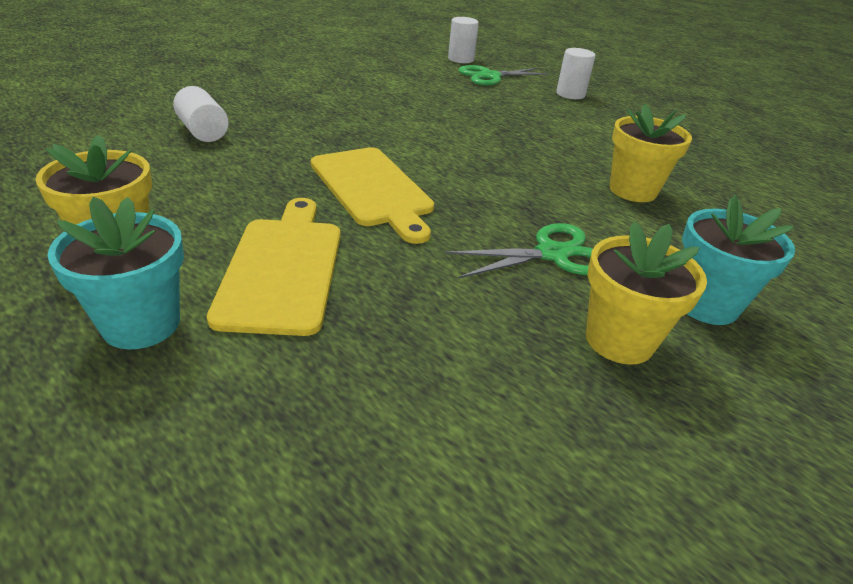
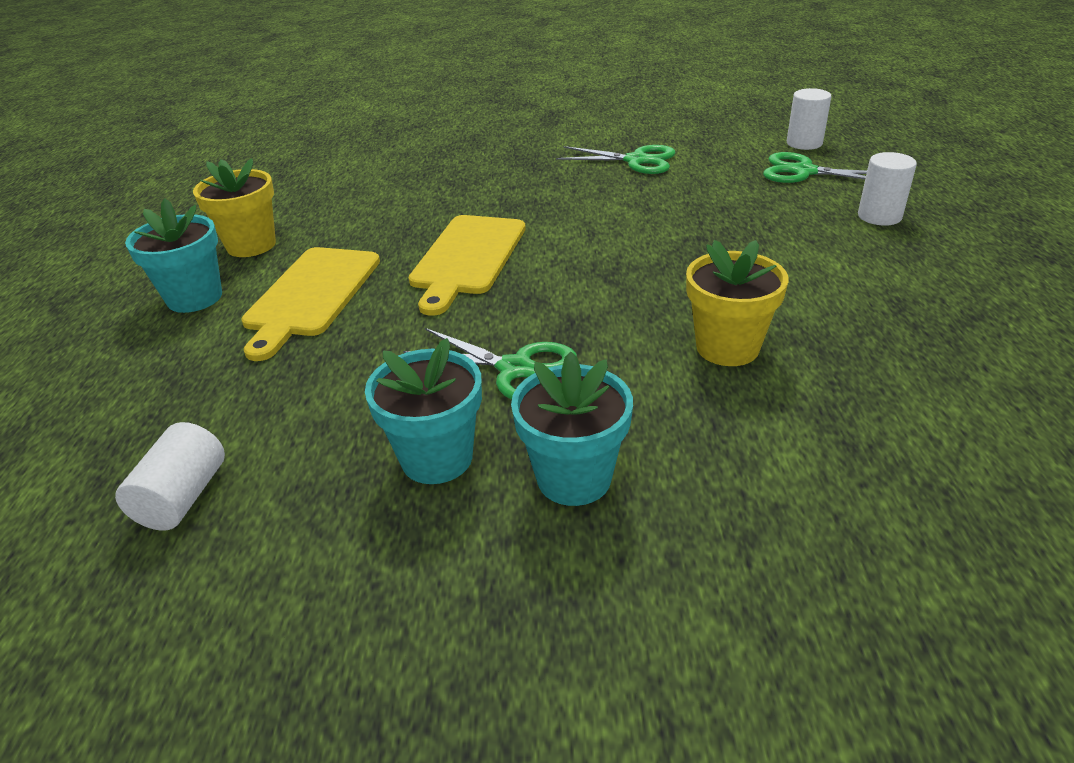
camera: 50 degrees right, 0 degrees up
white cylinder [173,86,229,142] -> white cylinder moved to [115,422,225,531]
yellow cutting board [207,198,340,336] -> yellow cutting board turned 150 degrees clockwise [241,247,380,361]
yellow flower pot [586,221,707,365] -> turquoise flower pot [365,338,482,484]
none -> green scissors [556,145,675,174]

